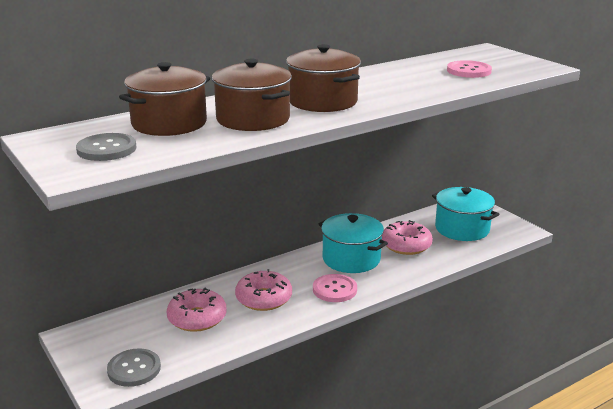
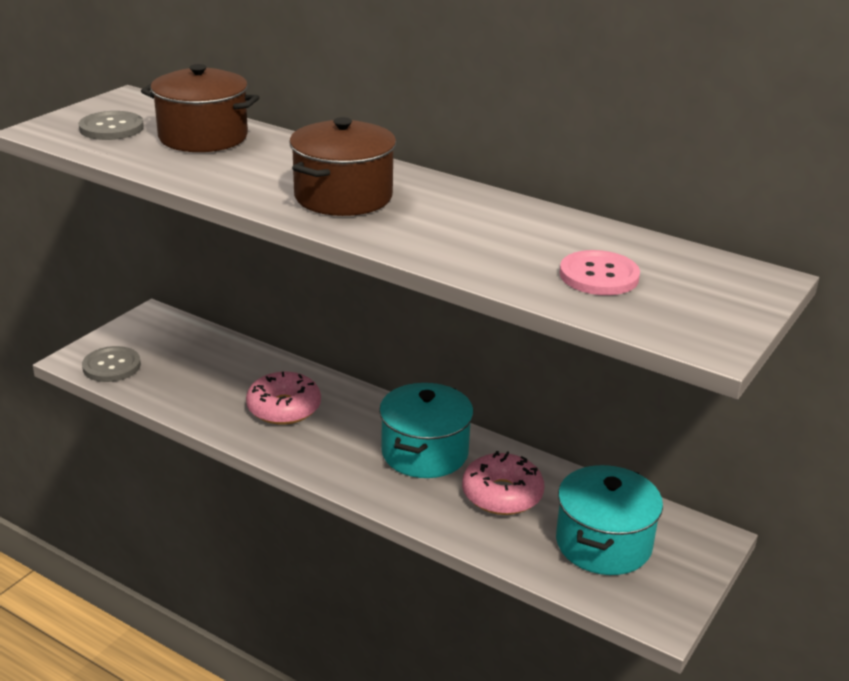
camera: 65 degrees right, 5 degrees up
pink donut [167,287,227,332] -> none
brown pot [212,59,292,131] -> none
pink button [313,274,357,302] -> none

